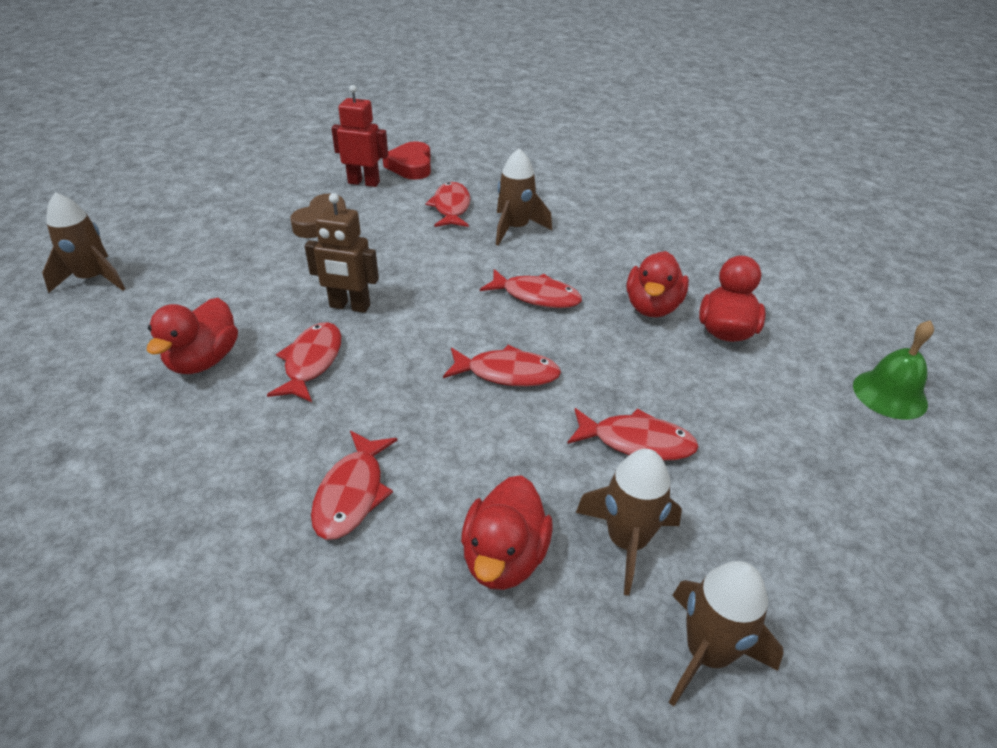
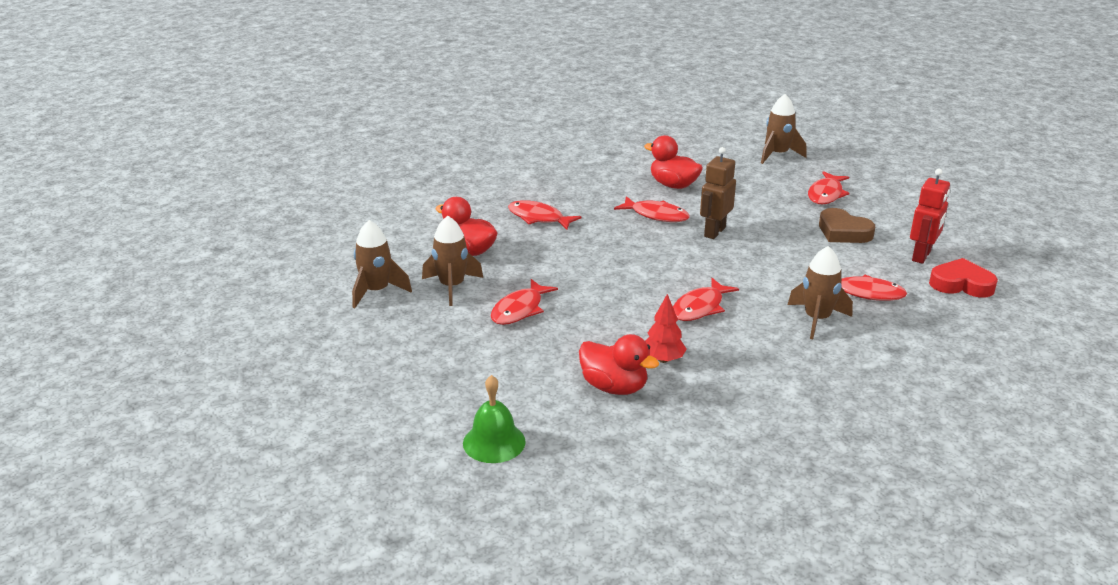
camera: 110 degrees right, 10 degrees down
red fish [443,345,561,387] -> red fish moved to [808,171,850,204]
red duck [627,251,689,317] -> red tree [645,294,687,363]

